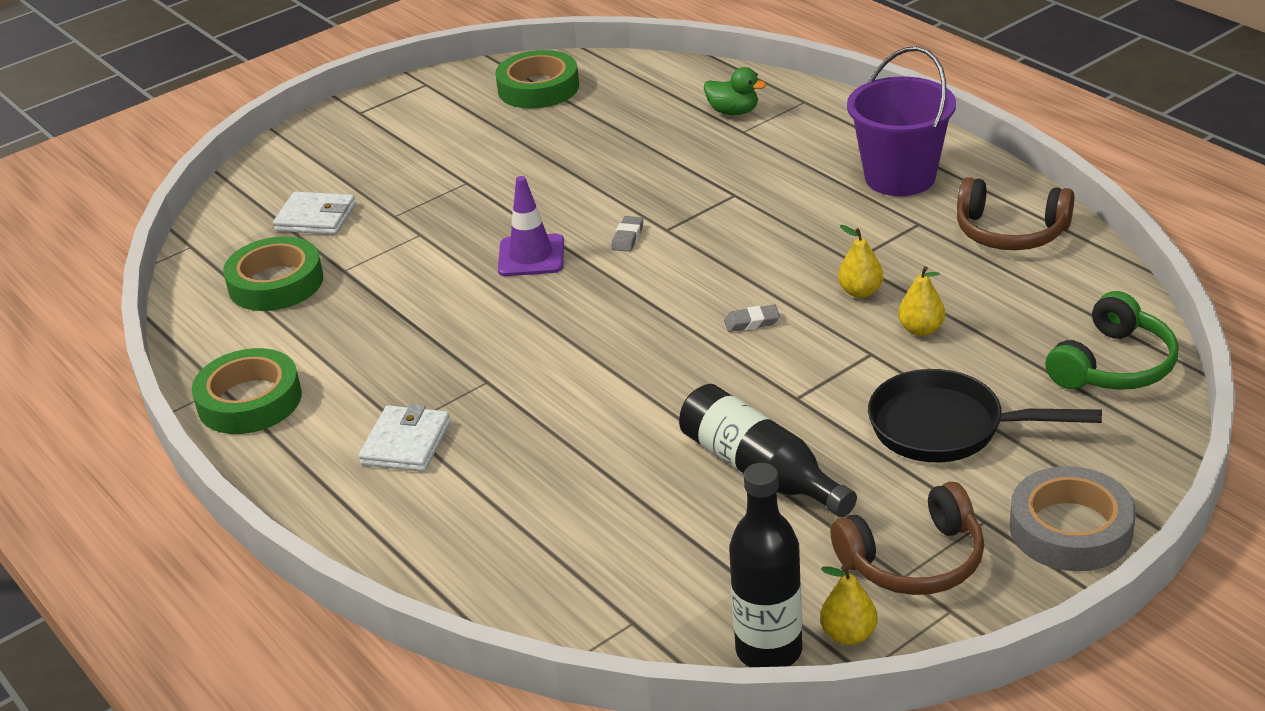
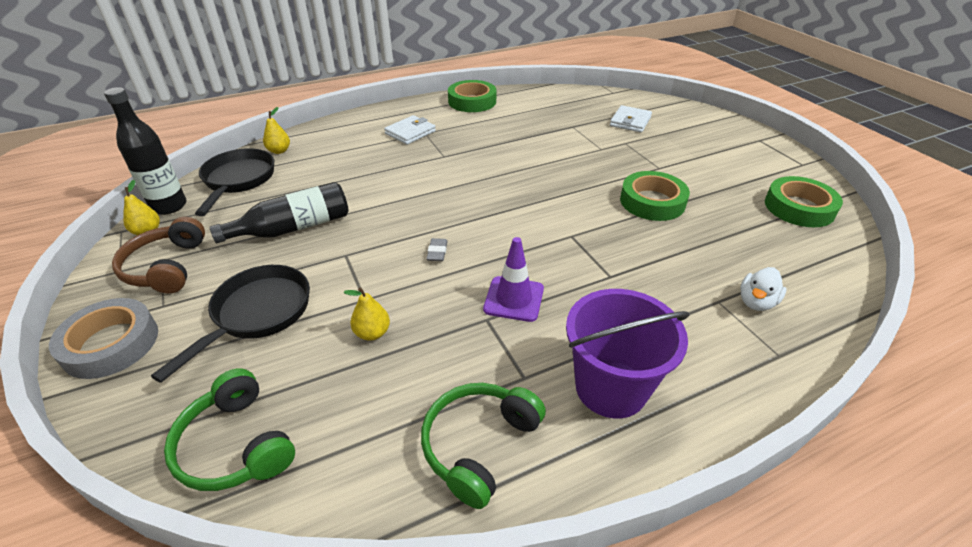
camera: 100 degrees right, 5 degrees up
green tape [223,236,323,311] -> green tape moved to [620,171,690,221]
white wallet [359,404,451,472] -> white wallet turned 75 degrees counterclockwise [384,115,436,145]
purple traffic cone [498,176,564,276] -> purple traffic cone moved to [483,237,544,322]
grey eraser [611,216,643,252] -> none
green duck [704,67,766,115] -> white duck [740,267,786,311]
yellow pear [838,225,883,298] -> yellow pear moved to [263,107,290,154]
brown headphones [957,177,1074,250] -> green headphones [421,383,546,509]
none -> black pan [195,148,274,216]

